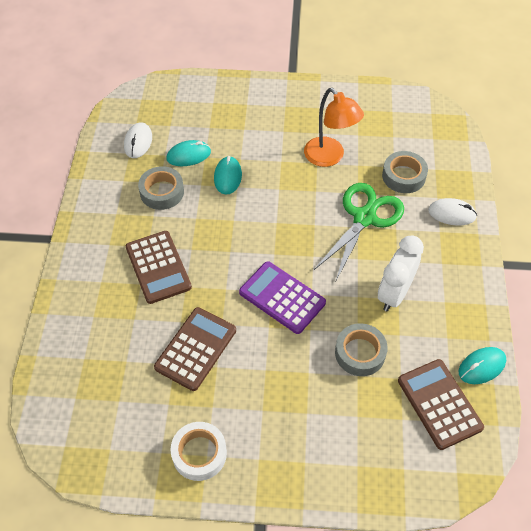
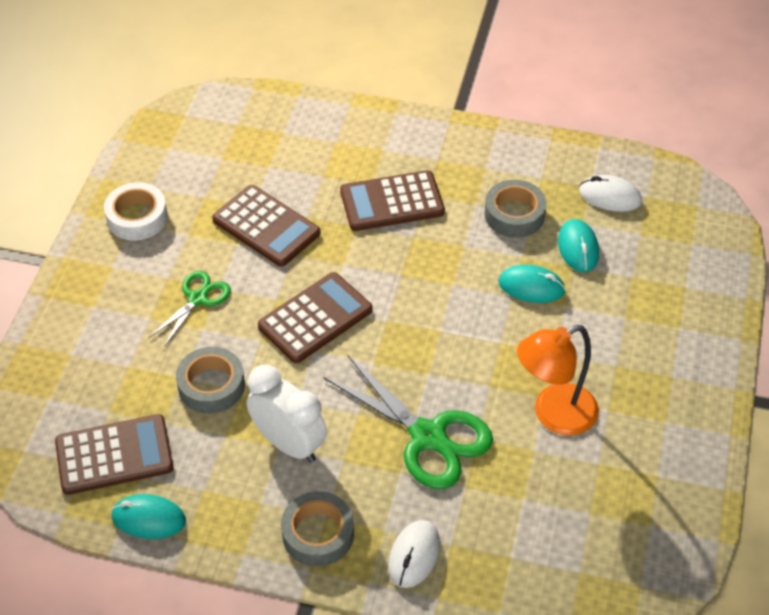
camera: 100 degrees right, 5 degrees down
purple calculator [239,261,326,334] -> brown calculator [258,272,373,363]
grey tape [382,151,428,193] -> grey tape moved to [281,491,354,567]
turquoise mouse [459,347,506,384] -> turquoise mouse turned 60 degrees counterclockwise [111,494,186,539]
none -> green scissors [148,271,231,347]

